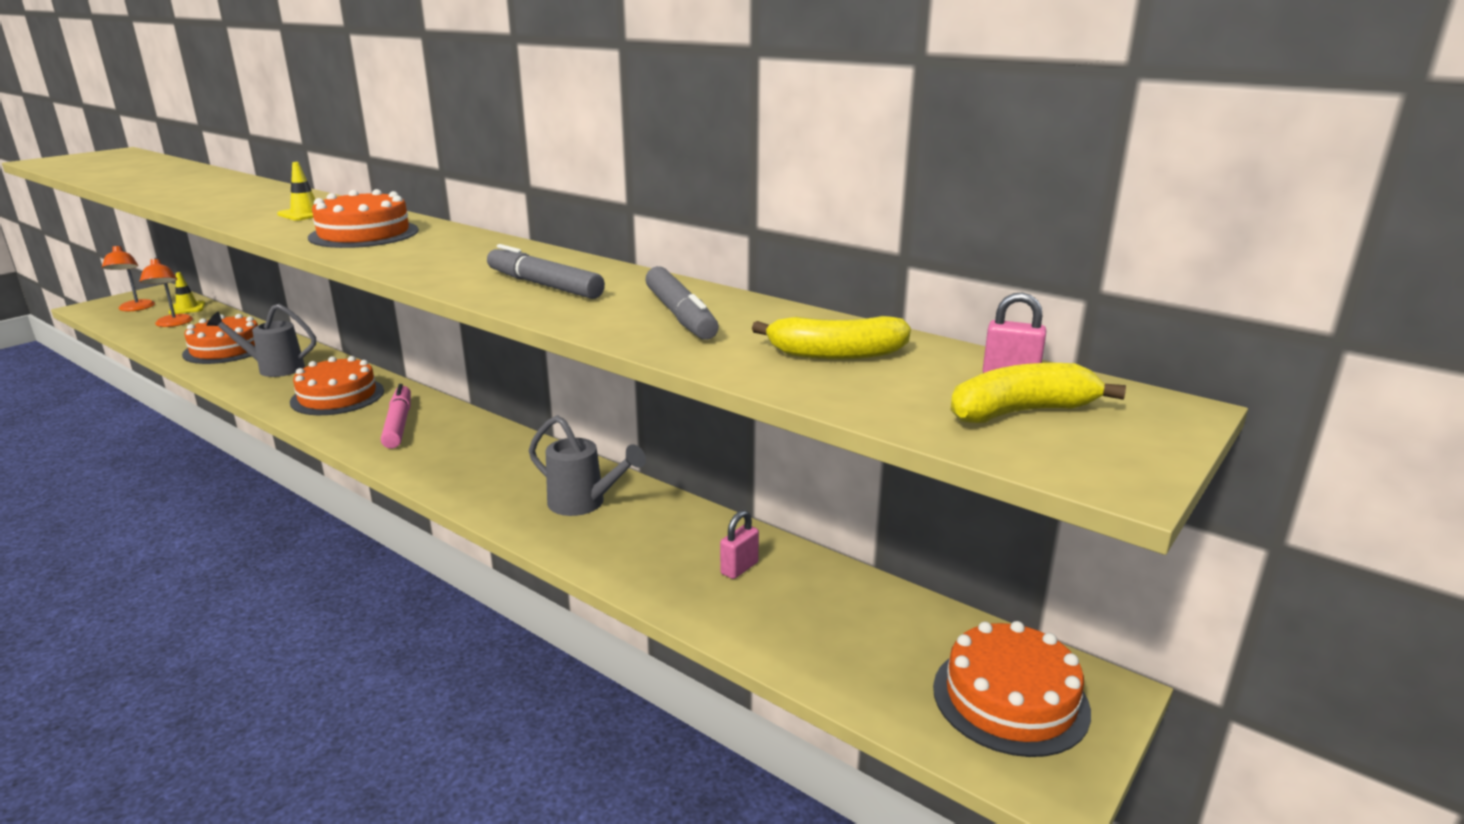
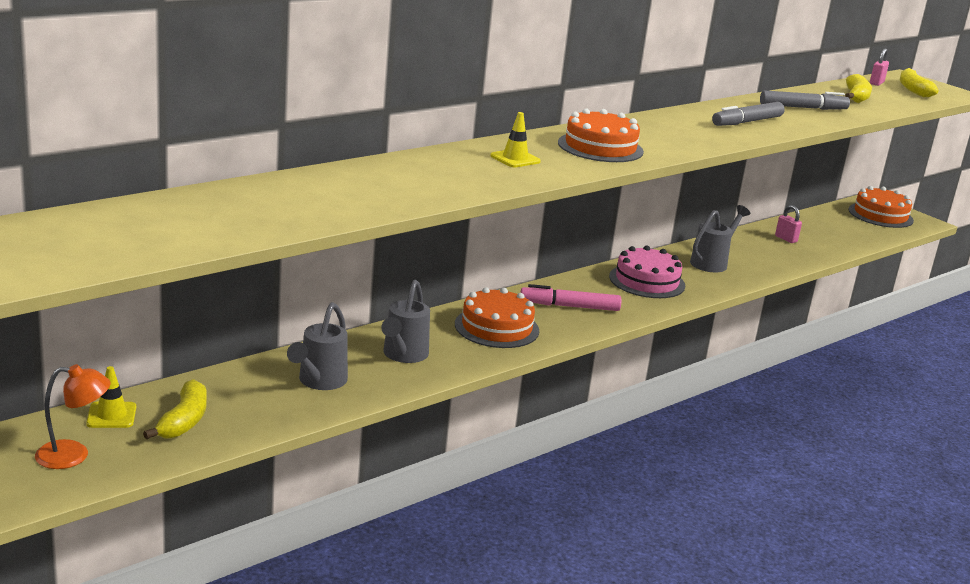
camera: 80 degrees left, 0 degrees up
orange lamp [140,257,193,327] -> yellow banana [143,379,207,439]
orange cake [182,314,258,364] -> grey watering can [287,302,348,390]
none -> pink cake [609,246,685,298]

